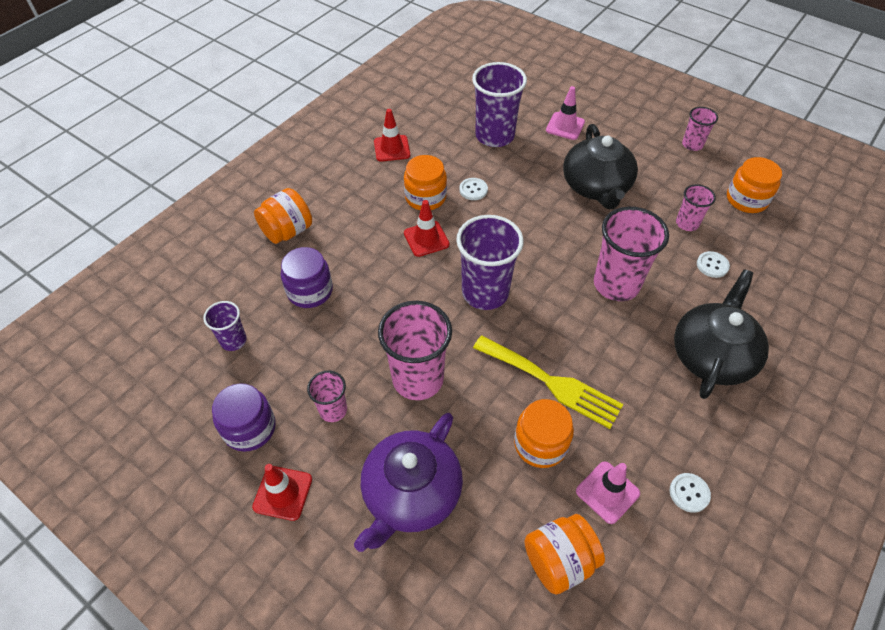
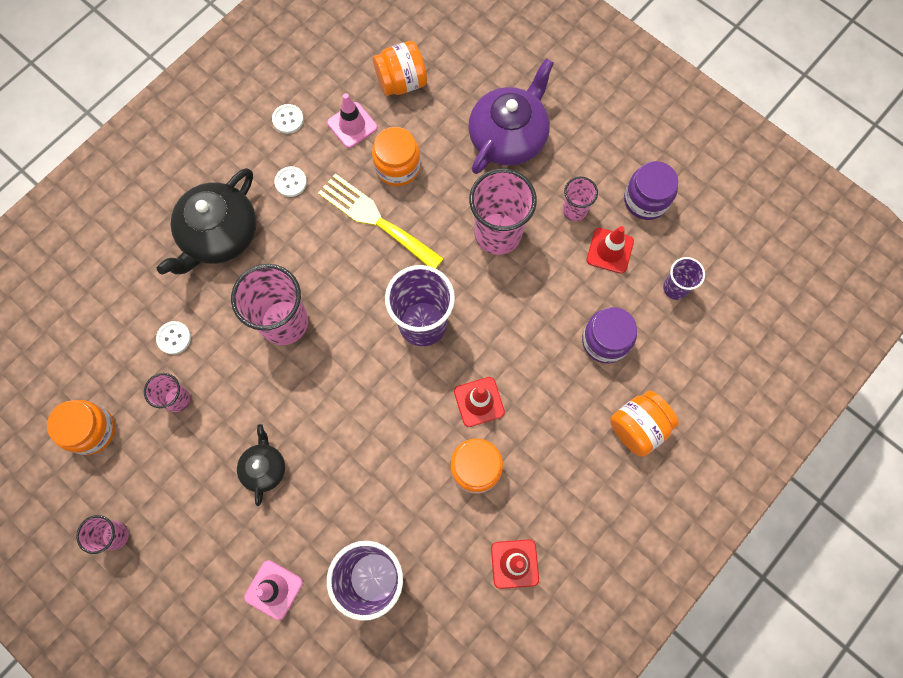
camera: 175 degrees left, 20 degrees up
red traffic cone [252,464,312,521] -> red traffic cone moved to [587,226,634,274]
white button [459,178,488,200] -> white button moved to [274,166,307,197]
black teapot [563,124,638,209] -> black teapot [237,424,285,506], size x0.53

